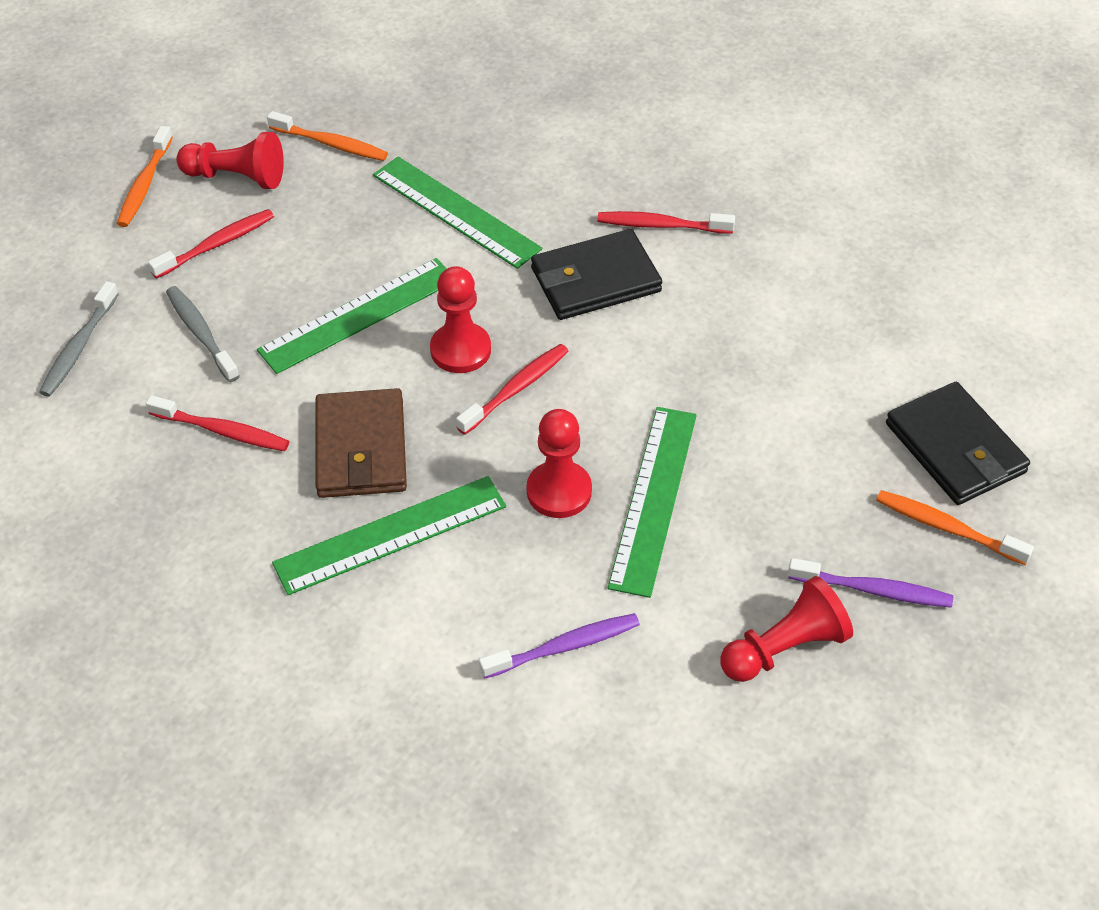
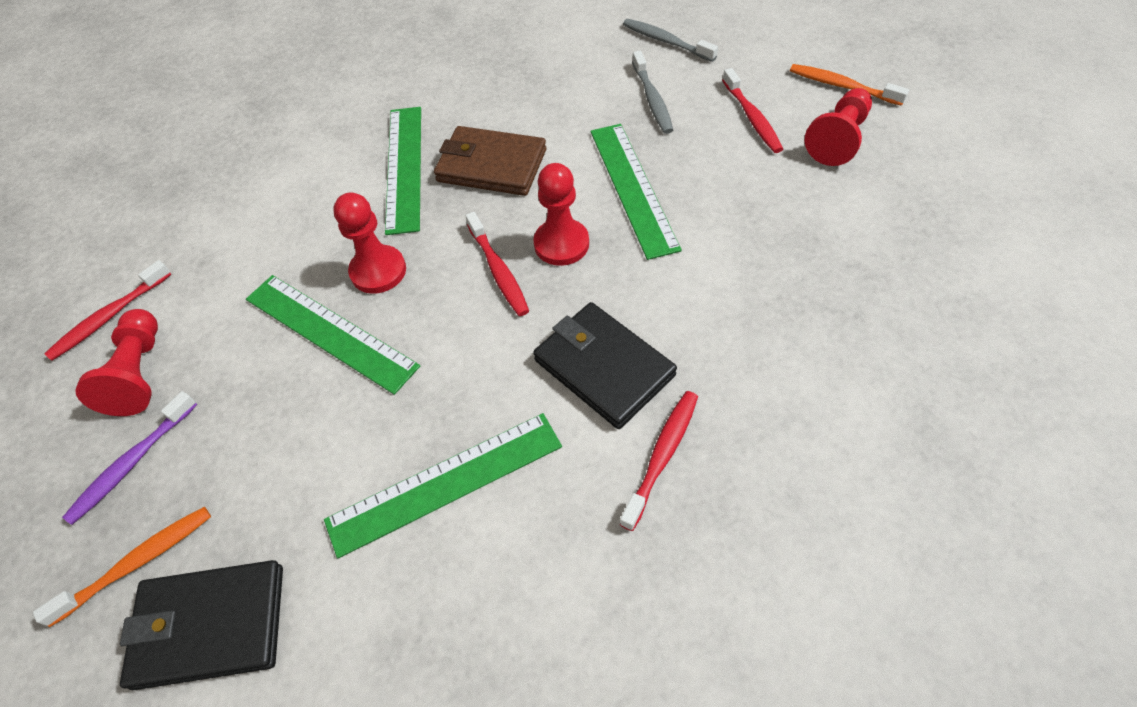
camera: 115 degrees right, 5 degrees up
red toothbrush [146,395,289,451] -> red toothbrush moved to [44,260,172,361]
grey toothbrush [166,286,240,382] -> grey toothbrush turned 90 degrees clockwise [632,51,673,134]
orange toothbrush [267,111,388,161] -> none
green ruler [373,156,542,269] -> green ruler moved to [324,413,562,558]
purple toothbrush [479,613,640,679] -> none
black wallet [531,229,662,320] -> black wallet turned 45 degrees counterclockwise [533,302,677,429]

